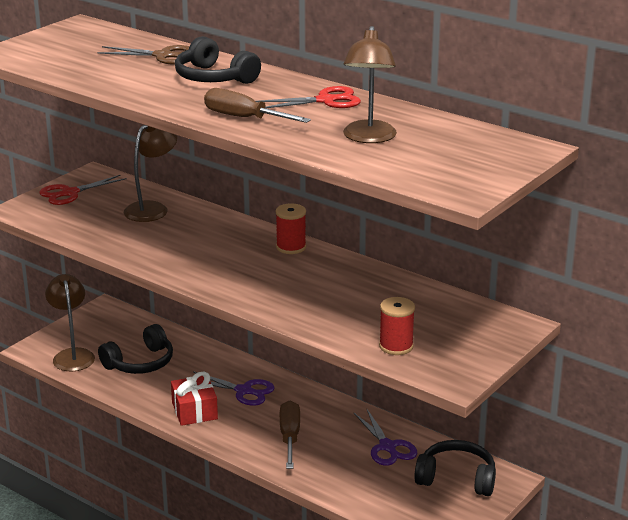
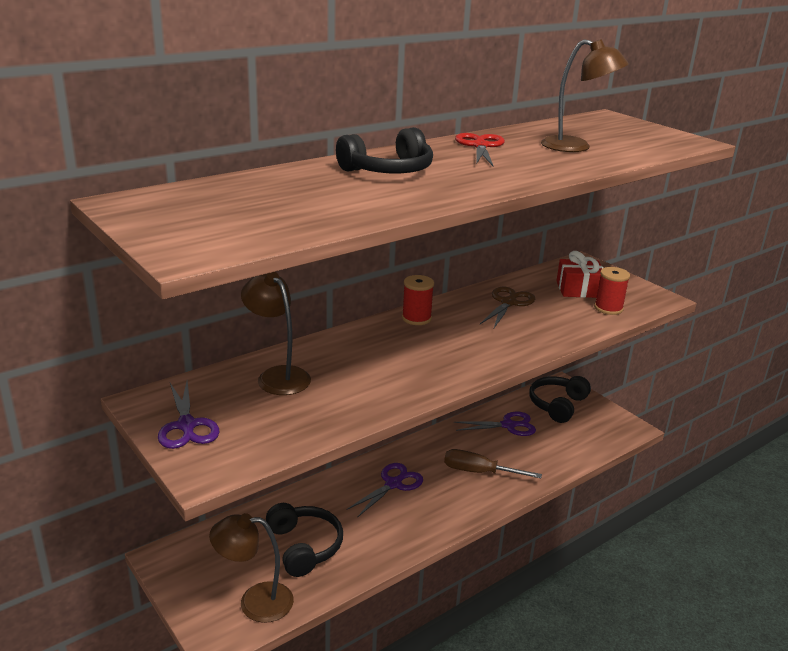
camera: 75 degrees left, 0 degrees up
red scissors [39,175,127,205] -> purple scissors [158,381,219,449]
brown scissors [97,45,190,65] -> brown scissors moved to [480,286,535,328]
red gift [171,372,218,426] -> red gift moved to [557,251,603,298]
brown screwdriver [204,88,311,123] -> none

